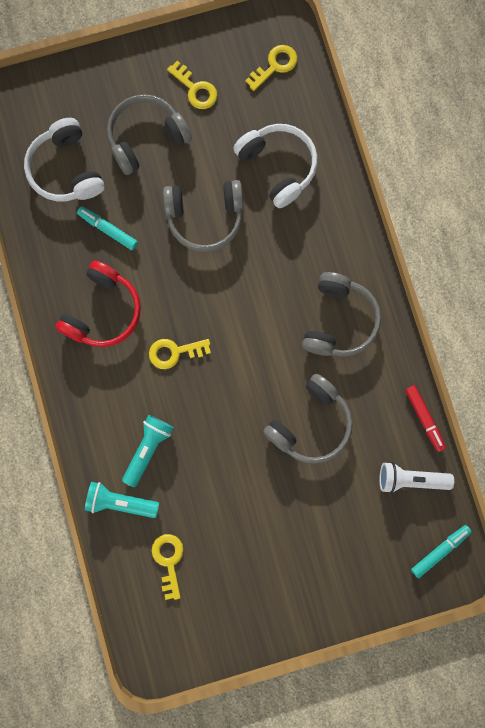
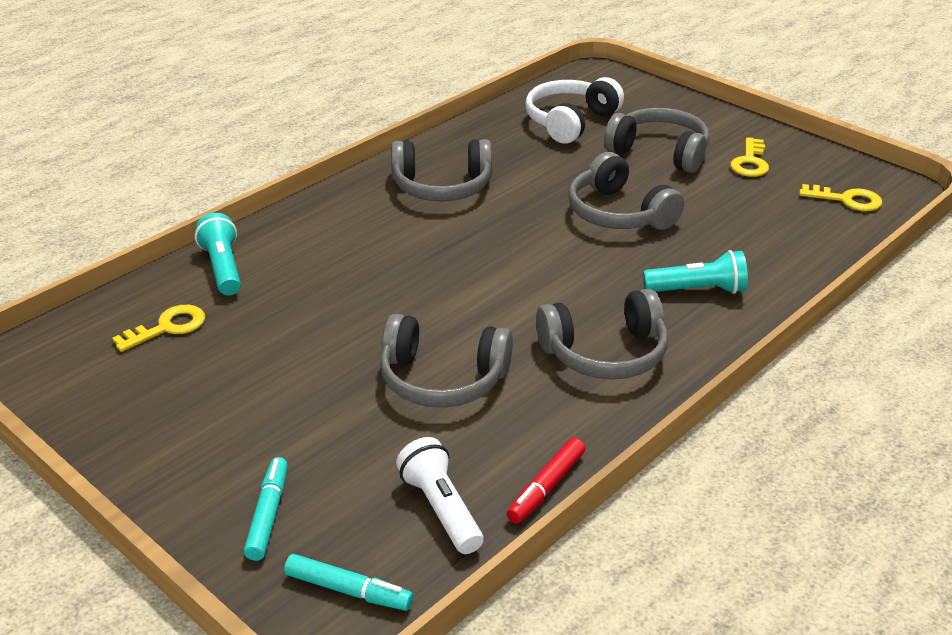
camera: 60 degrees right, 45 degrees down
red headphones [56,260,141,347] -> grey headphones [391,139,492,201]
turquoise marker [77,206,138,250] -> turquoise marker moved to [244,457,288,561]
turquoise flashlight [122,415,173,487] -> turquoise flashlight moved to [643,250,748,294]
yellow key [149,339,211,369] -> none
white headphones [233,124,318,208] -> none

